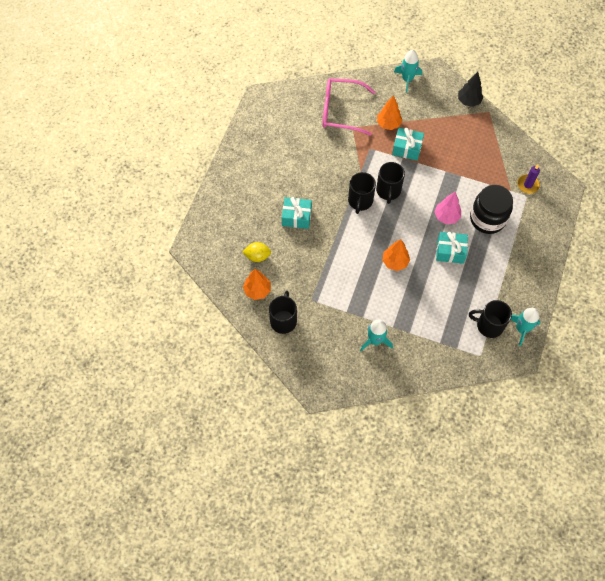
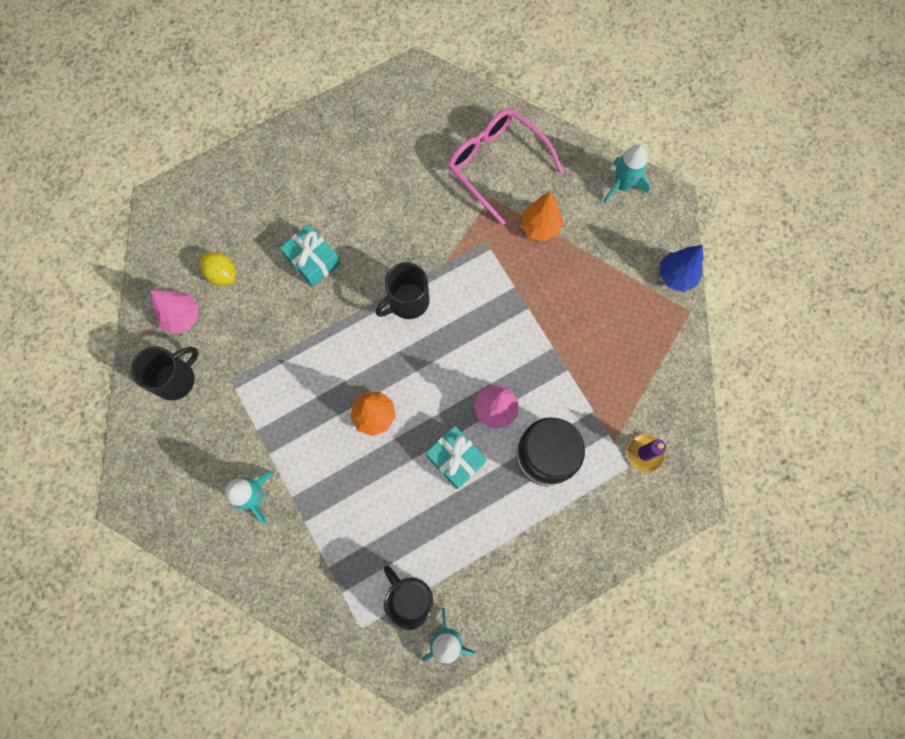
camera: 40 degrees right, 10 degrees up
orange tree [243,269,271,300] -> pink tree [151,290,199,334]
black mug [376,162,405,204] -> none
turquoise gift [392,128,424,161] -> none
black tree [458,72,483,107] -> blue tree [660,245,704,292]

